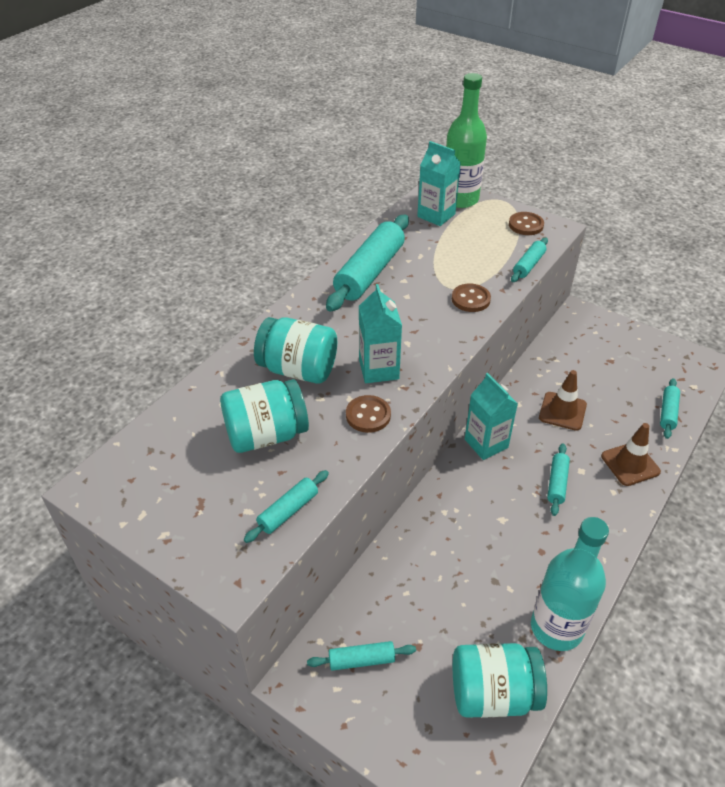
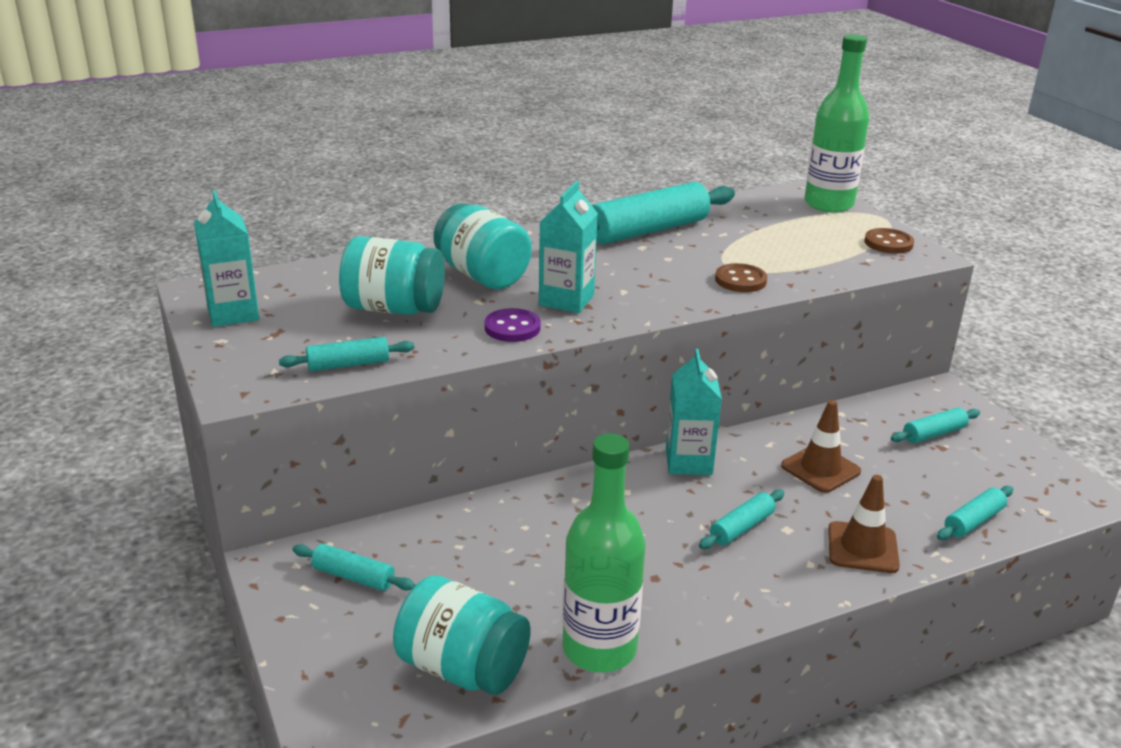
camera: 30 degrees right, 15 degrees down
brown button [346,395,391,433] -> purple button [484,308,541,342]
turquoise carton [417,141,461,226] -> turquoise carton moved to [194,190,259,327]
turquoise rolling pin [511,238,548,282] -> turquoise rolling pin moved to [891,408,980,443]
turquoise bottle [531,517,609,651] -> green bottle [562,434,646,672]

